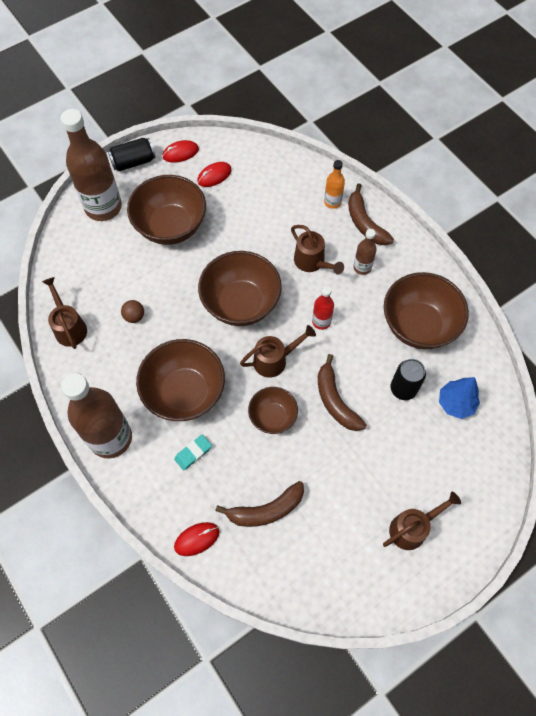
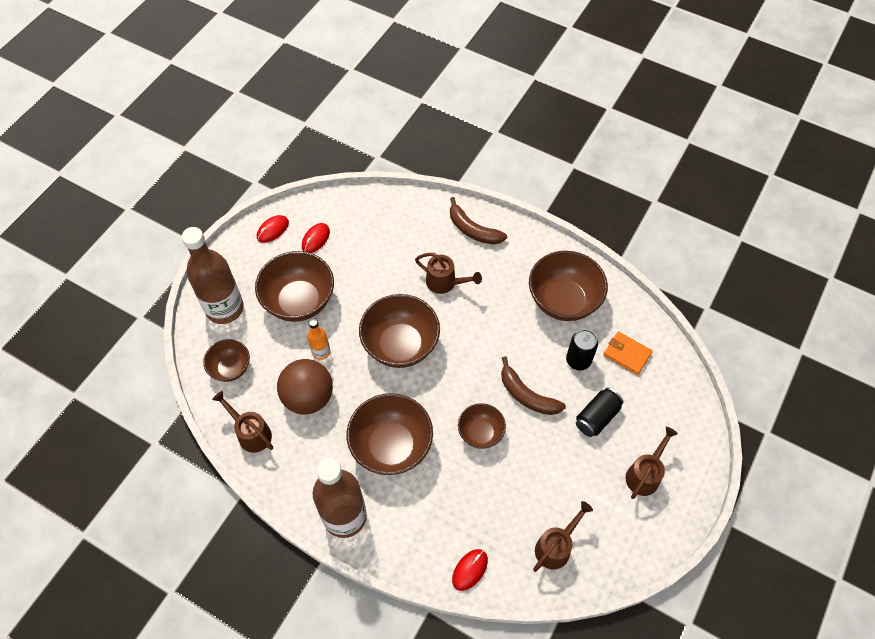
camera: 25 degrees left, 5 degrees down
black can [108,138,156,171] -> black can moved to [576,388,624,437]
brown ball [121,300,144,323] -> brown ball [277,359,333,414], size x2.36
turquoise eraser [174,434,212,470] -> none
brown banana [215,481,304,527] -> none
brown watering can [240,325,316,378] -> brown watering can moved to [533,501,593,572]
red bottle [312,286,334,330] -> none
orange bottle [324,160,345,209] -> orange bottle moved to [307,318,330,360]
brown bottle [354,229,377,275] -> none
blue tree [439,377,480,419] -> orange wallet [603,331,653,375]
none -> brown bowl [203,339,250,382]

